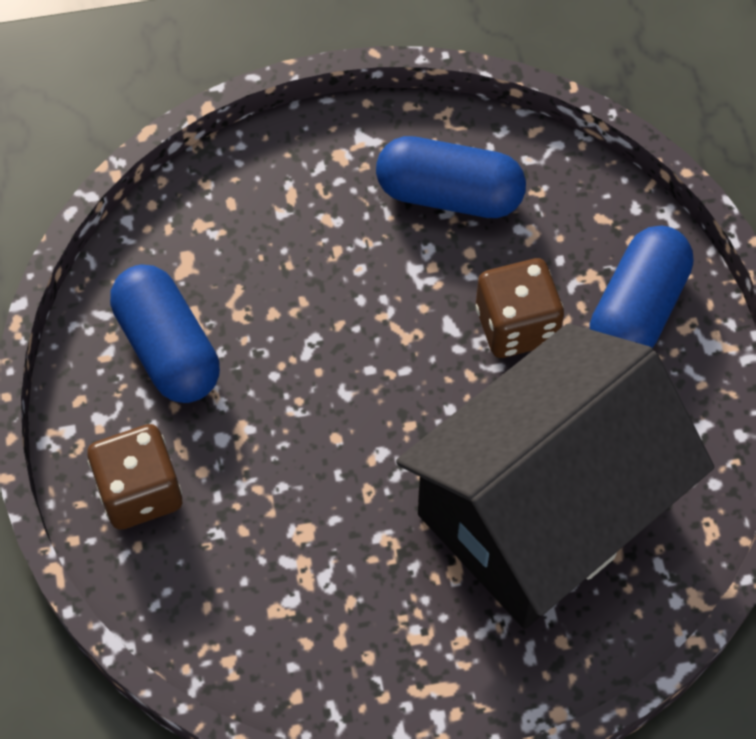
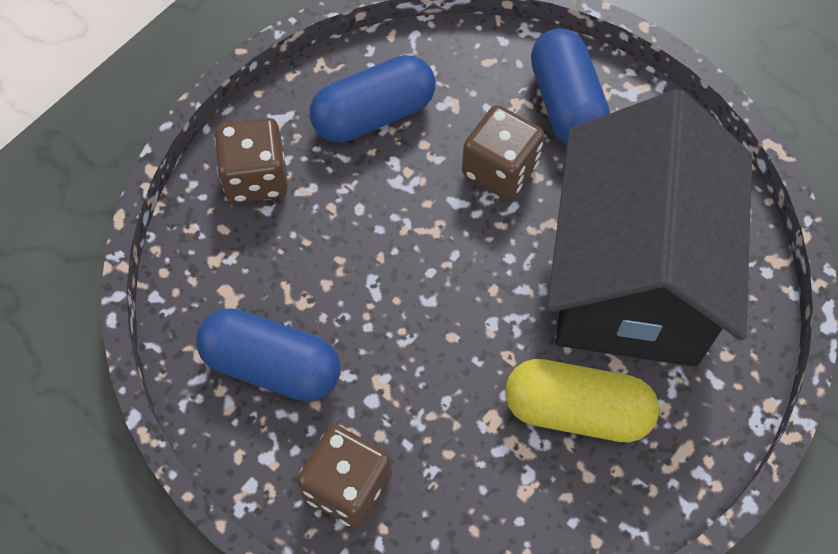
camera: 40 degrees left, 0 degrees up
none -> brown dice [214,118,288,203]
none -> yellow capsule [505,359,659,442]

